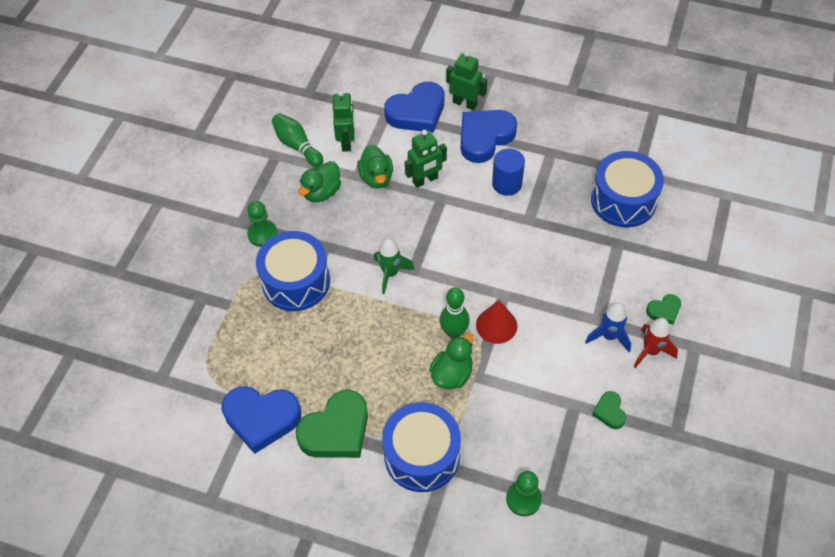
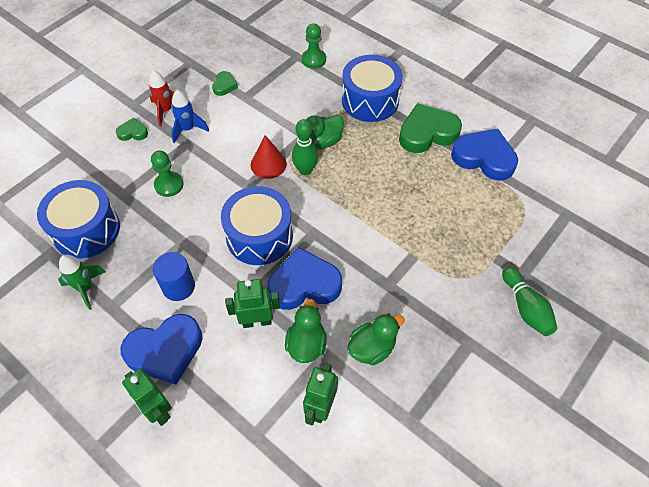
camera: 160 degrees left, 0 degrees up
green pawn [247,201,278,247] -> green pawn moved to [151,151,183,197]
blue drum [256,231,330,311] -> blue drum moved to [221,186,293,265]
green bowling pin [272,113,323,167] -> green bowling pin moved to [502,267,557,336]
green rocket [374,238,415,294] -> green rocket moved to [58,255,106,310]
blue heart [384,82,444,133] -> blue heart moved to [267,247,342,310]

